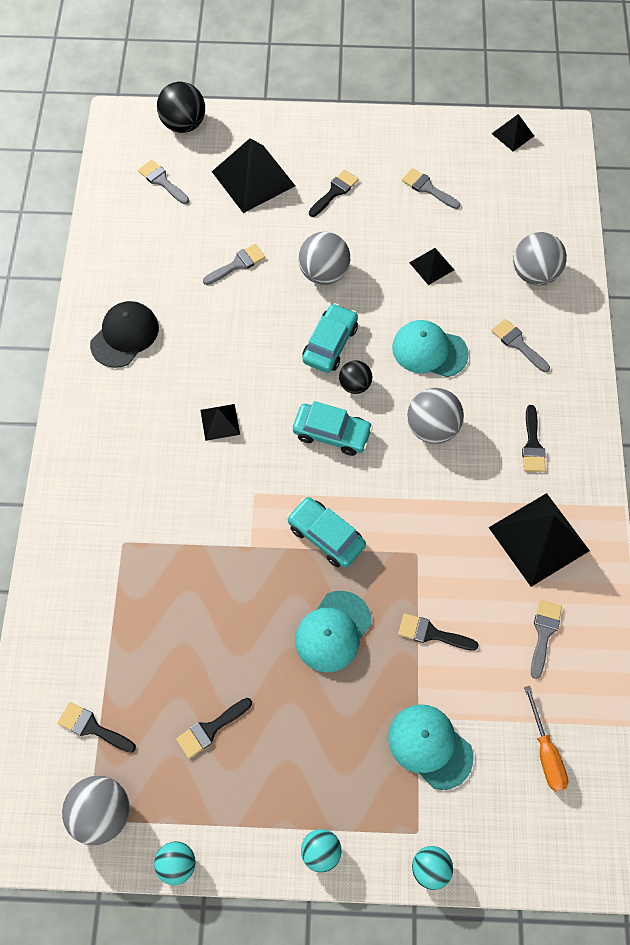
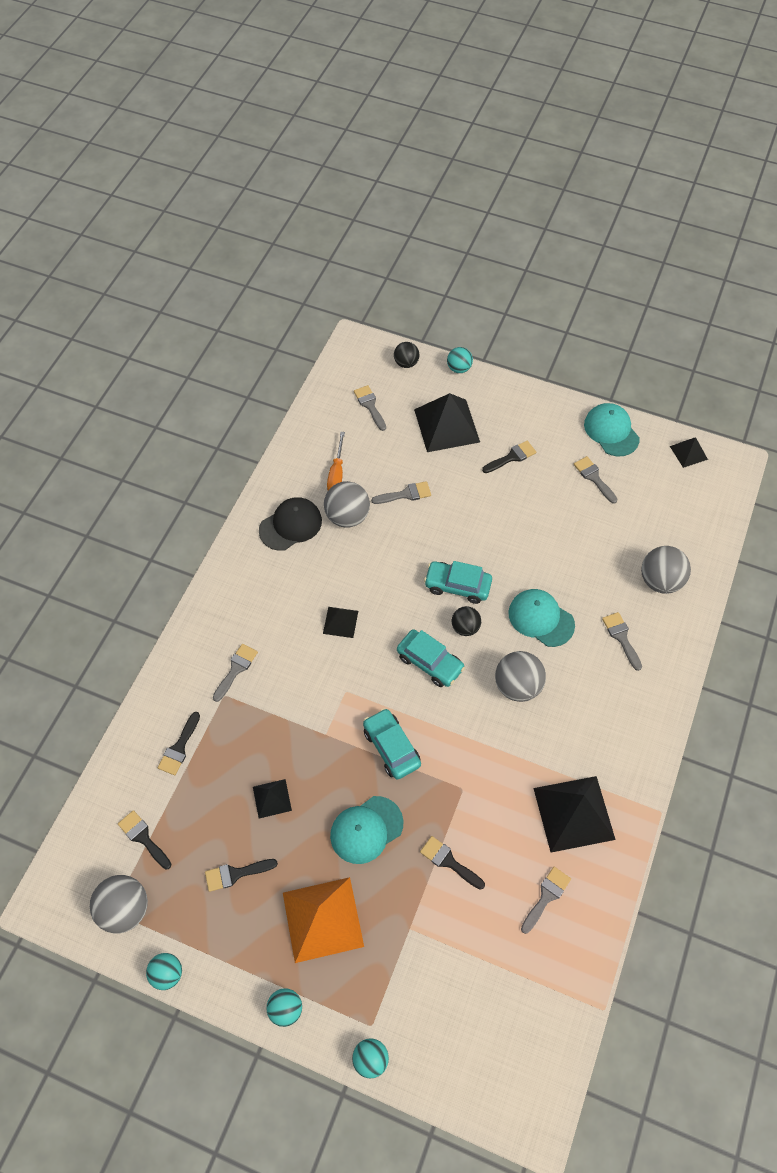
camera: 20 degrees right, 5 degrees down
black ball [157,82,205,133] -> black ball [394,342,419,368], size x0.61
grey ball [298,232,350,285] -> grey ball moved to [324,481,370,528]
turquoise car [302,303,358,373] -> turquoise car turned 120 degrees counterclockwise [424,561,492,604]
turquoise cap [388,704,473,790] -> turquoise cap moved to [584,403,640,457]
black pyramid [409,248,454,285] -> black pyramid moved to [253,779,292,819]
black brush [522,405,546,472] -> black brush moved to [158,712,200,775]
orange screwdriver [524,686,568,792] -> orange screwdriver moved to [327,432,345,490]
none -> grey brush [213,644,258,702]
none -> orange pyramid [283,877,364,963]
none -> turquoise ball [447,347,473,373]

